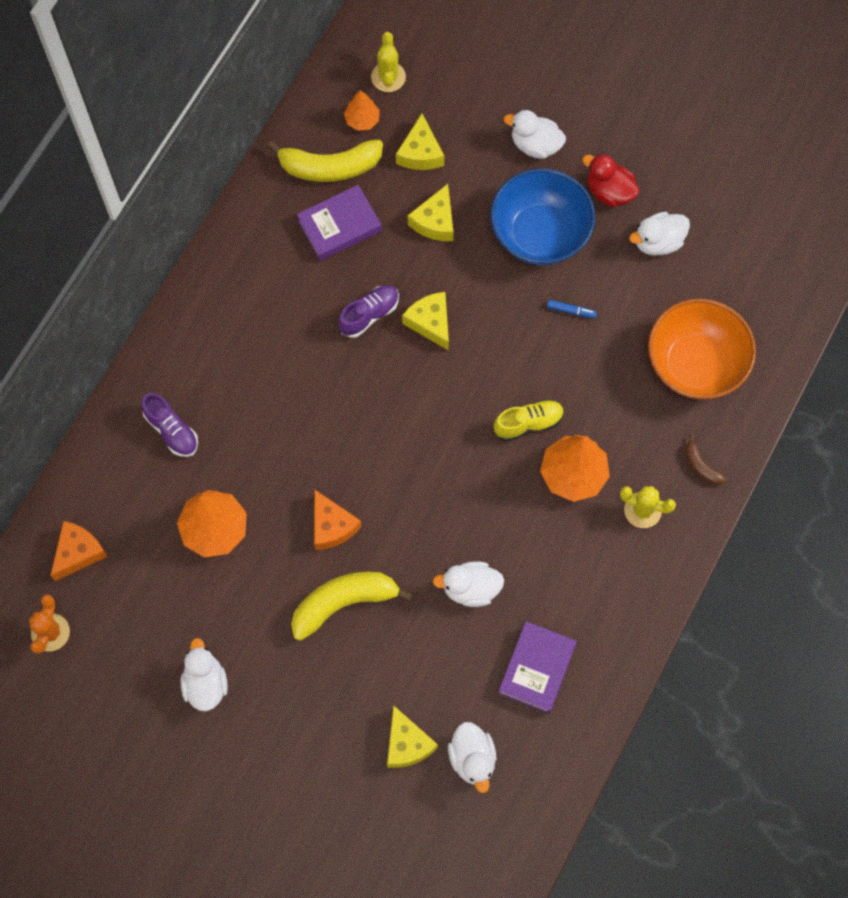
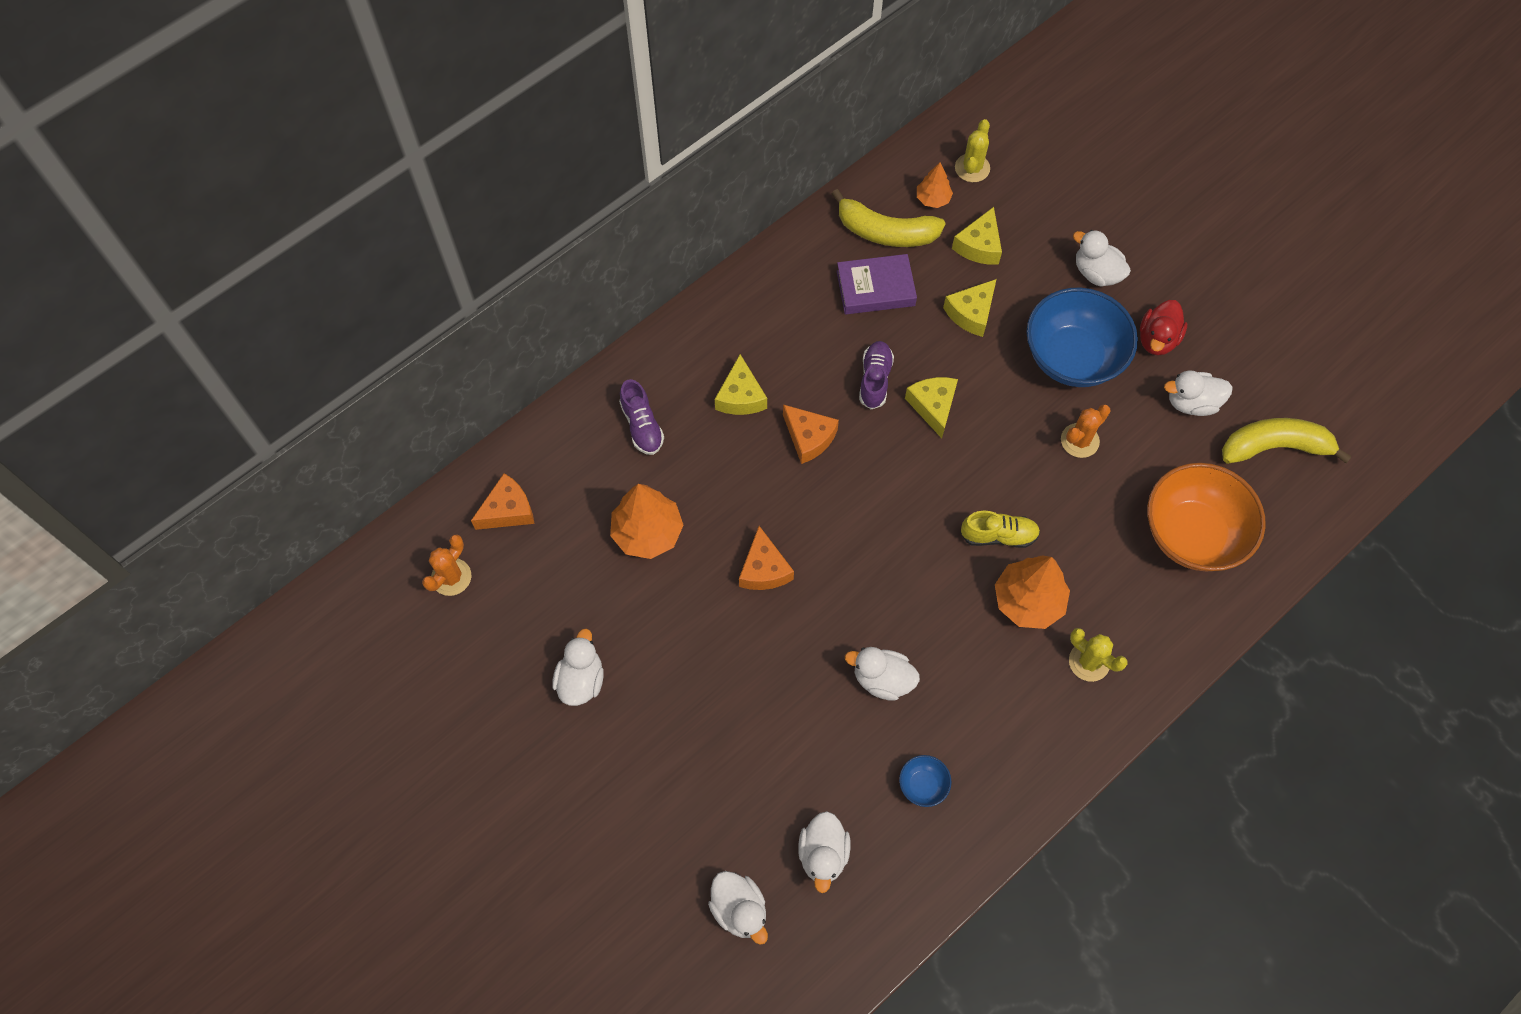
camera: 20 degrees right, 5 degrees down
yellow banana [291,572,413,641] -> yellow banana moved to [1222,418,1352,464]
purple shoe [338,285,399,338] -> purple shoe turned 60 degrees counterclockwise [859,341,894,409]
yellow cheese [387,705,438,768] -> yellow cheese moved to [715,354,767,415]
purple book [498,621,577,714] -> blue bowl [899,755,951,807]
blue marker [547,300,597,318] -> orange cactus [1061,404,1111,458]
red duck [582,153,639,207] -> red duck turned 120 degrees counterclockwise [1140,300,1187,355]
brown banana [685,434,728,485] -> none
none -> white duck [708,871,768,945]
none -> orange cheese [783,405,839,464]

